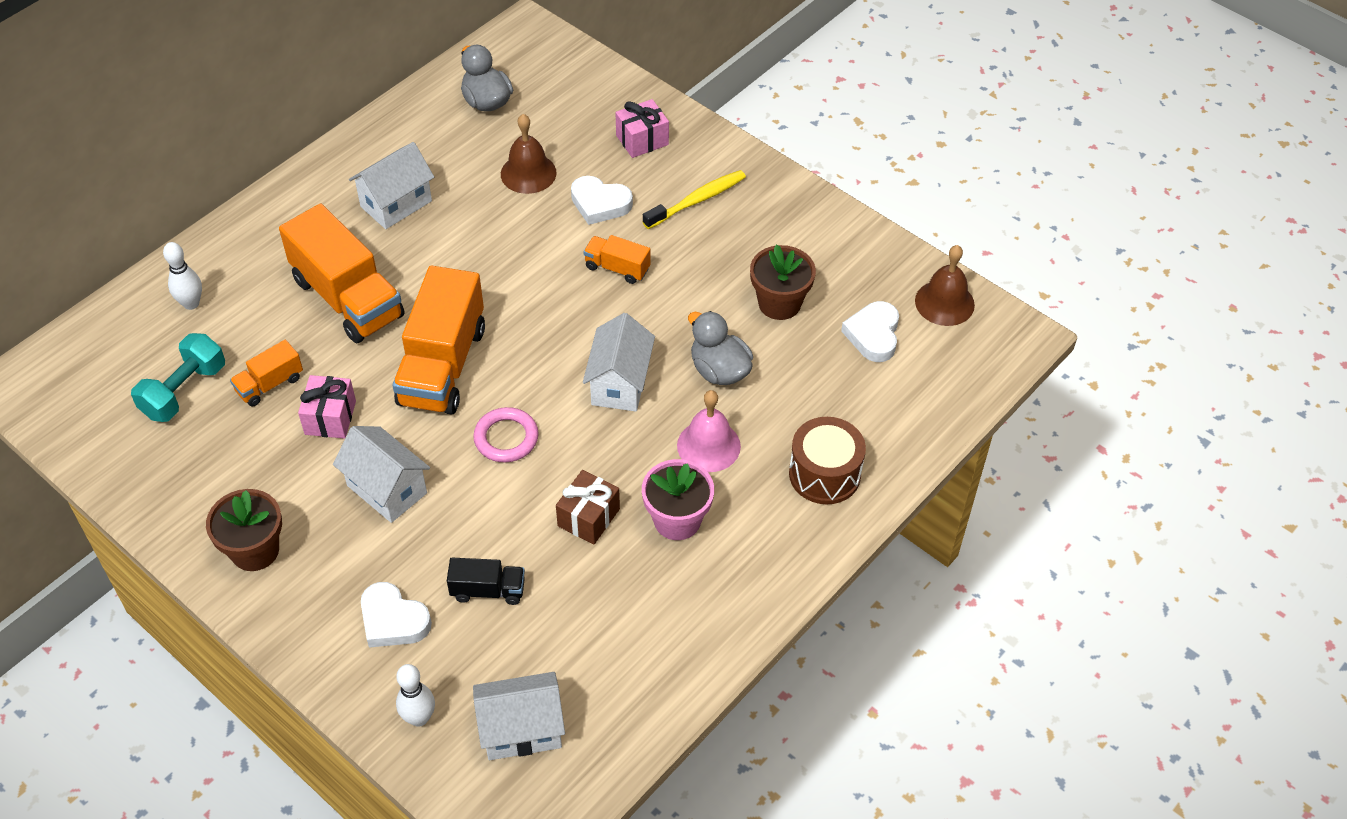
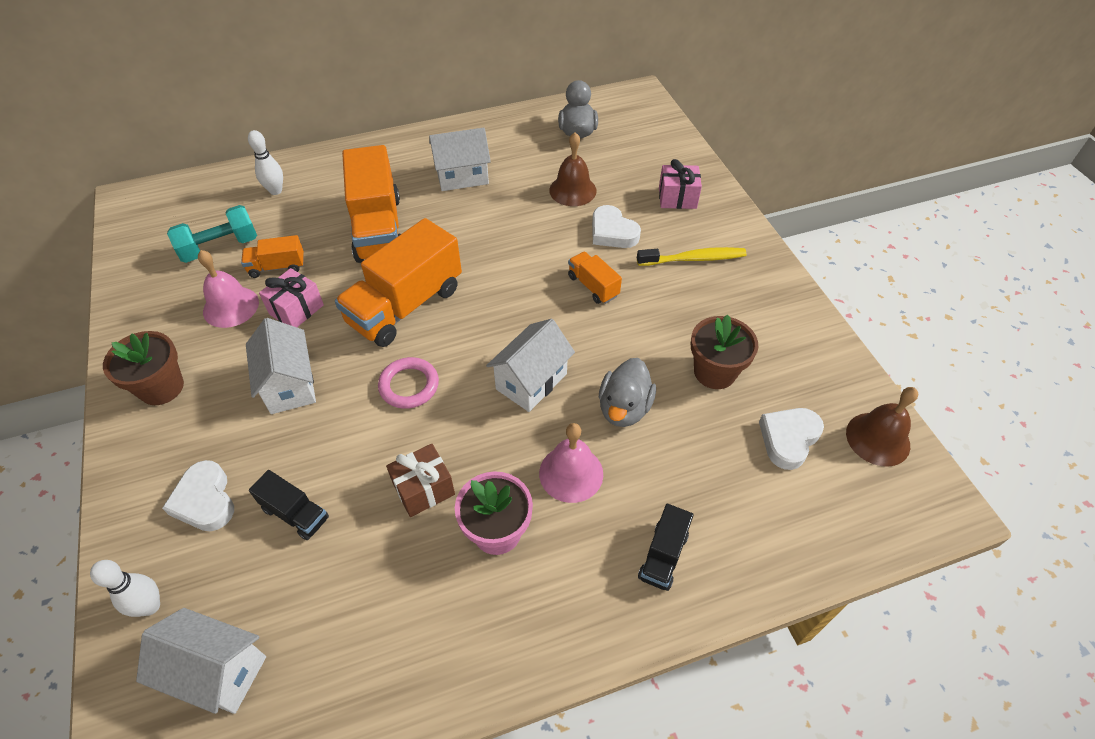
camera: 30 degrees right, 0 degrees up
grey duck [688,311,753,385] -> grey duck turned 150 degrees counterclockwise [599,358,656,427]
brown drum [789,417,866,504] -> black truck [638,504,694,591]
none -> pink bell [198,250,259,328]

